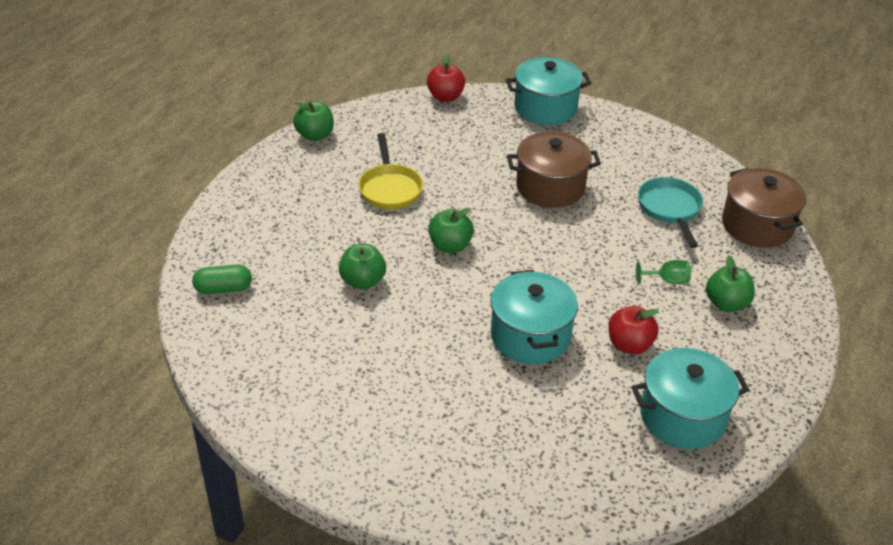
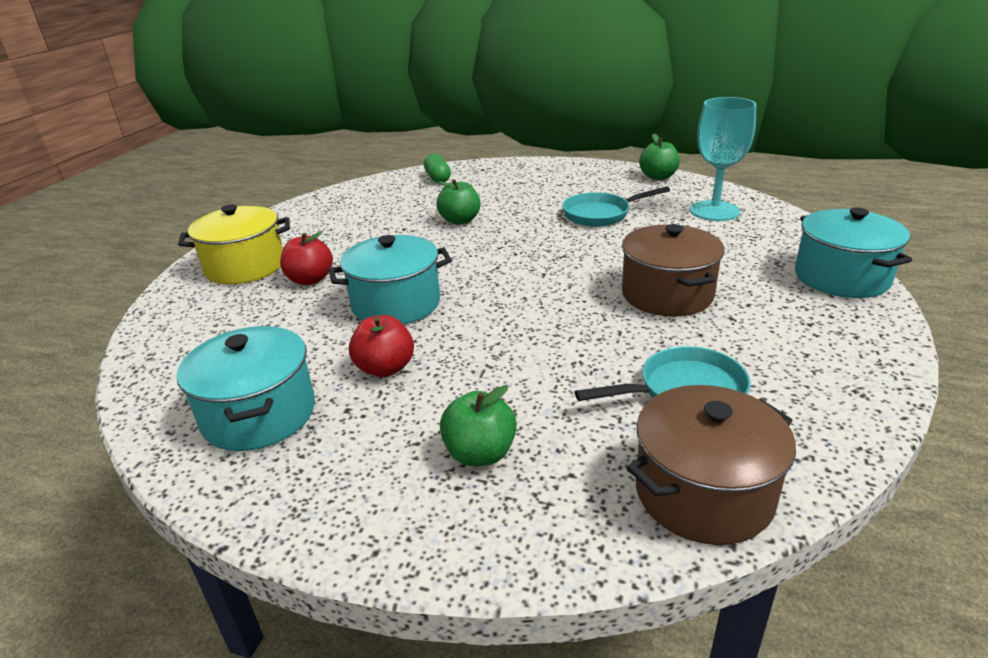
camera: 85 degrees right, 10 degrees down
yellow pan [358,133,423,209] -> turquoise pan [562,186,670,227]
red apple [427,55,465,102] -> red apple moved to [280,231,333,285]
green apple [428,208,474,253] -> none
green goblet [636,260,691,284] -> none
none -> yellow pot [178,205,290,284]
none -> turquoise goblet [690,97,756,221]

